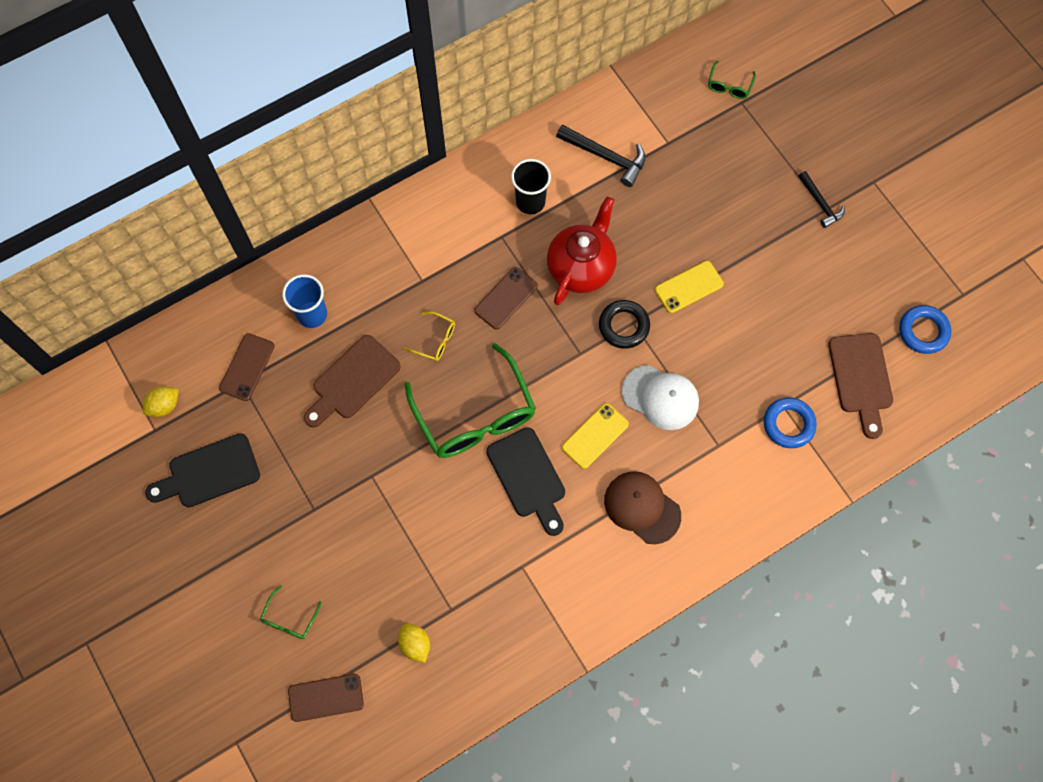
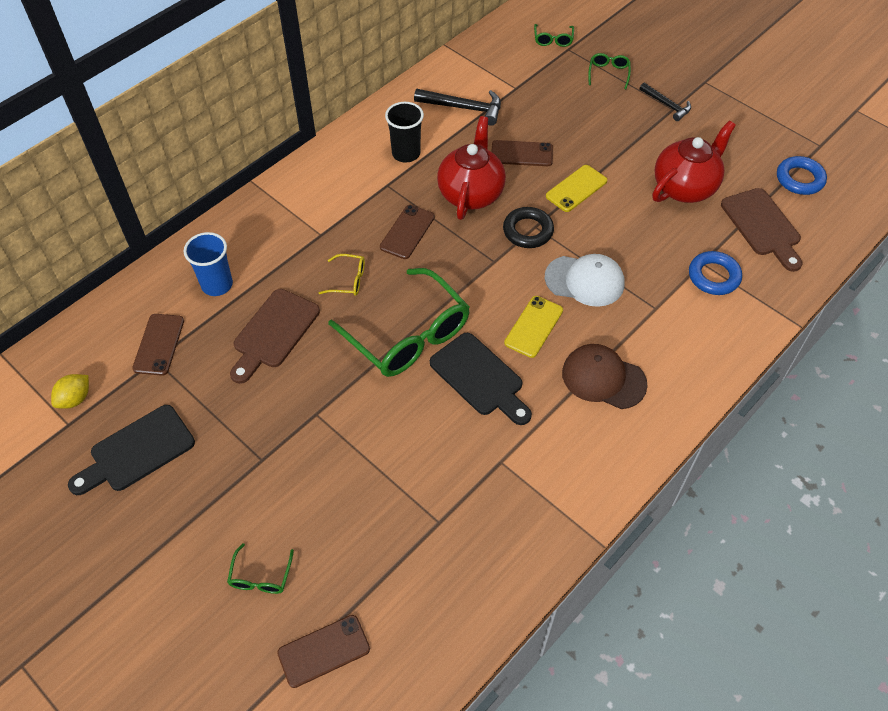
camera: 15 degrees left, 15 degrees down
yellow lemon [398,623,430,663] -> none
none -> brown phone [492,140,553,166]
none -> green glasses [588,53,631,89]
none -> red teapot [652,120,736,203]

